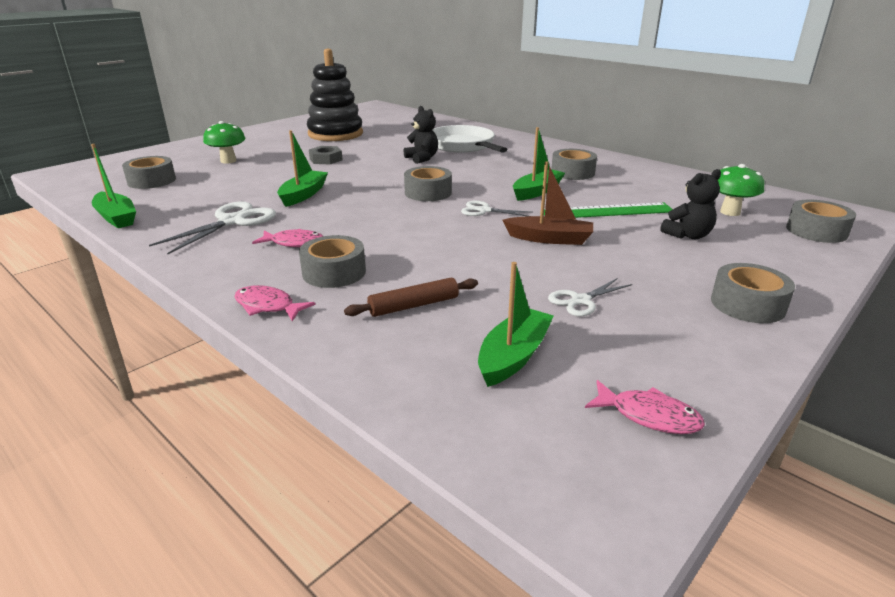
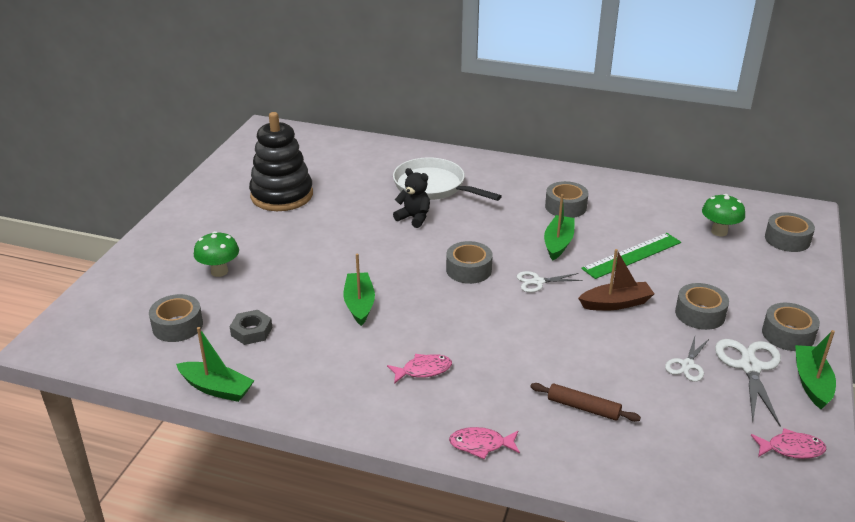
camera: 25 degrees left, 5 degrees up
white scissors [149,201,276,254] -> white scissors moved to [715,339,781,426]
grey tape [299,235,366,288] -> grey tape moved to [675,283,729,330]
grey nut [309,146,343,164] -> grey nut moved to [230,310,272,345]
brown rolling pin [344,278,478,317] -> brown rolling pin turned 75 degrees clockwise [530,383,641,422]
green boat [478,262,554,387] -> green boat moved to [795,330,836,409]
black teddy bear [660,169,721,239] -> none

